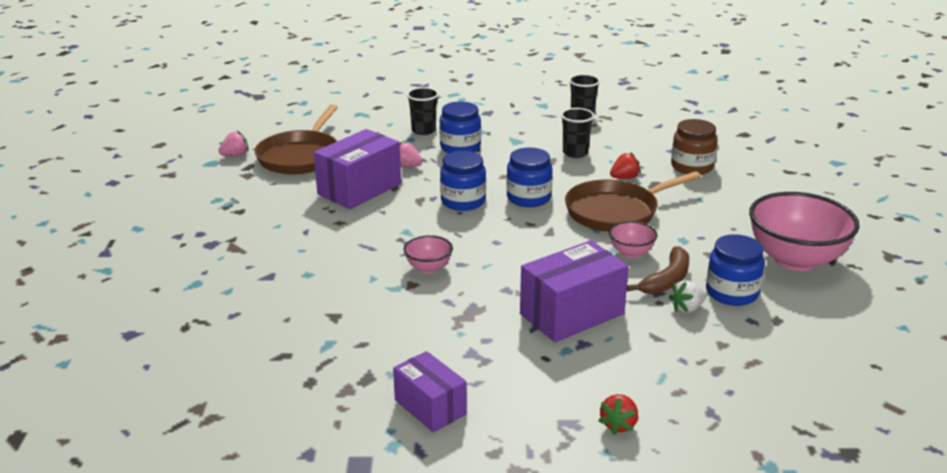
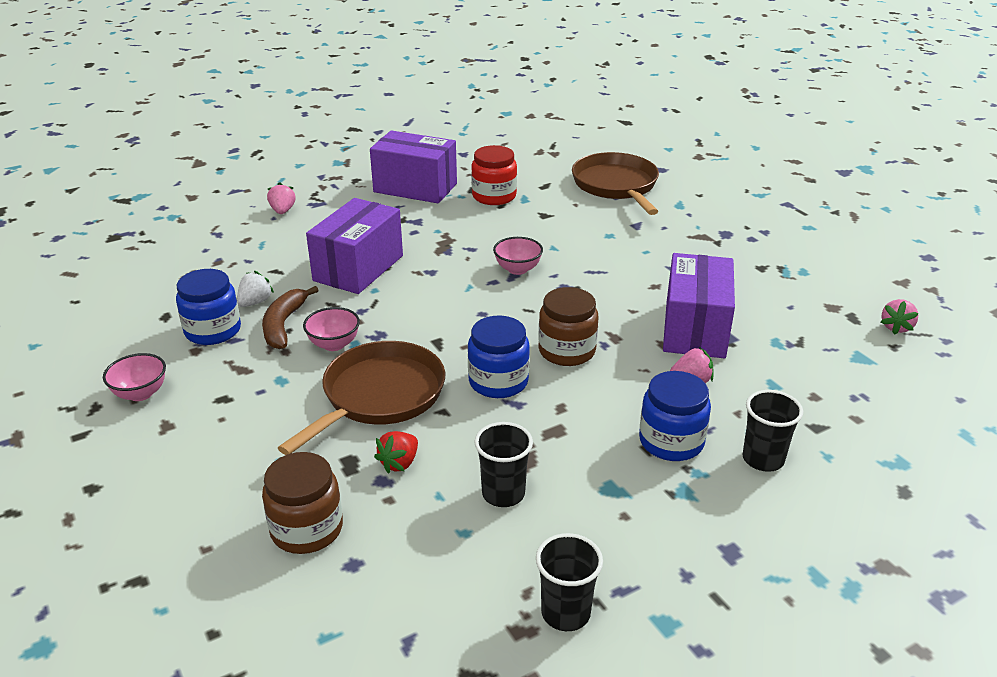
camera: 150 degrees right, 5 degrees up
brown pan [255,104,338,174] -> brown pan moved to [572,152,659,215]
purple box [393,351,467,432] -> purple box [370,130,457,203], size x1.57
blue jar [440,151,486,211] -> brown jar [538,287,598,366]
red strawberry [599,394,638,435] -> pink strawberry [267,182,296,214]
pink bowl [749,192,860,271] -> pink bowl [103,353,166,401], size x0.47
none -> red jar [471,145,517,205]

